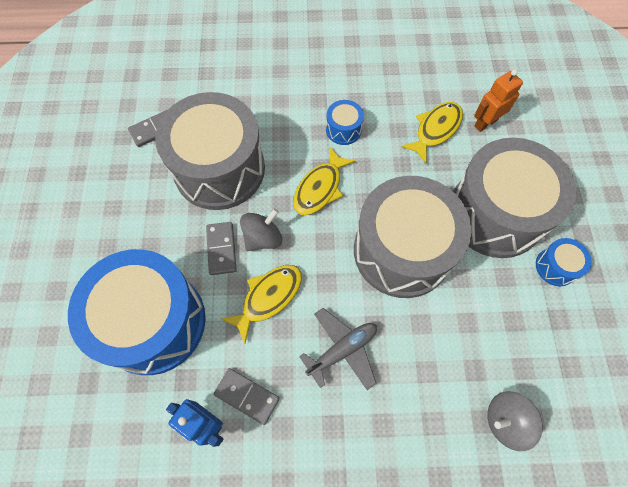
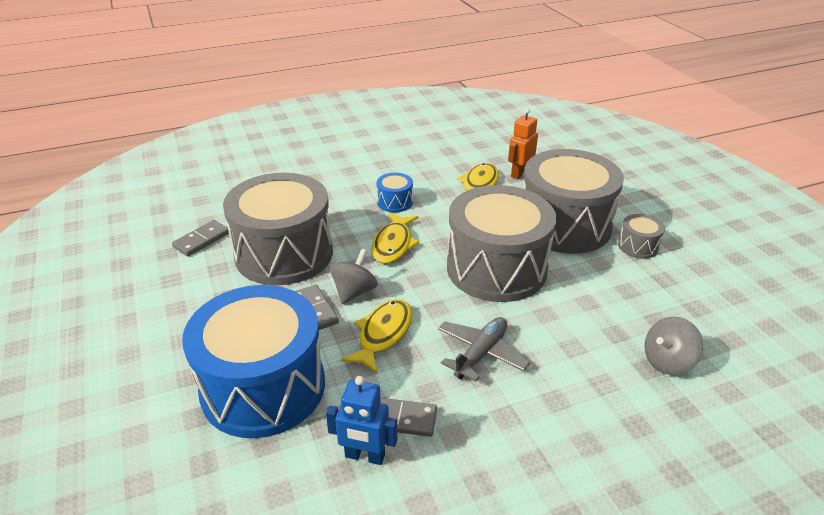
camera: 20 degrees left, 30 degrees down
blue drum [536,238,592,286] -> grey drum [618,214,665,259]

